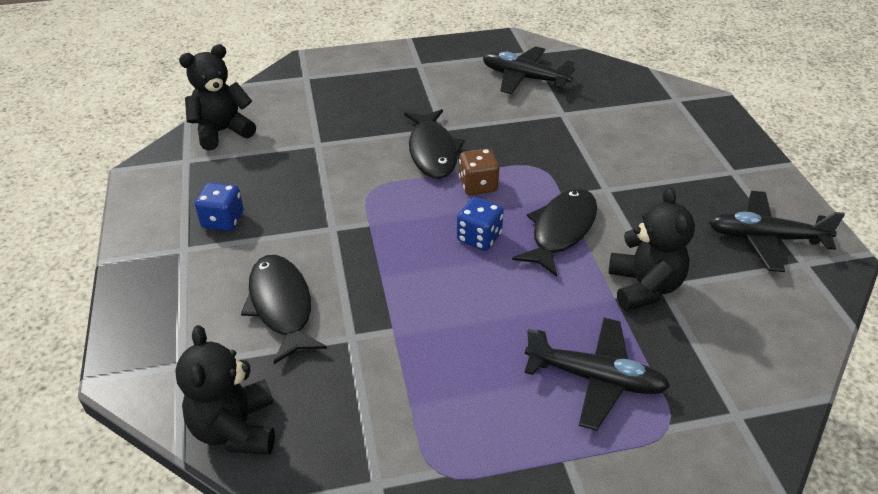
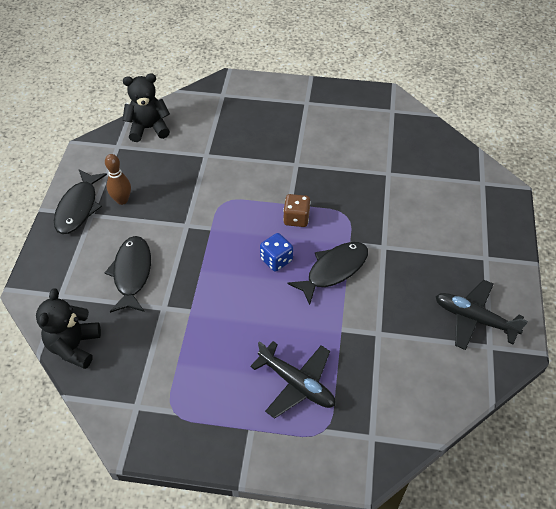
camera: 20 degrees right, 10 degrees up
blue dice [195,182,244,231] -> brown bowling pin [105,154,131,205]
black fish [404,109,465,179] -> black fish moved to [54,169,107,234]
black plane [483,46,575,94] -> none
black teddy bear [609,187,695,311] -> none

